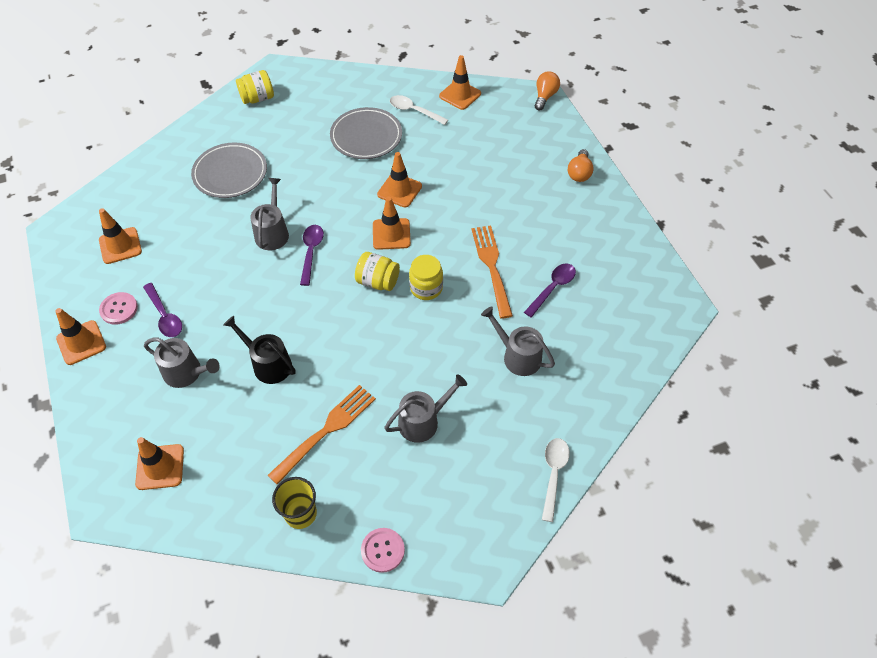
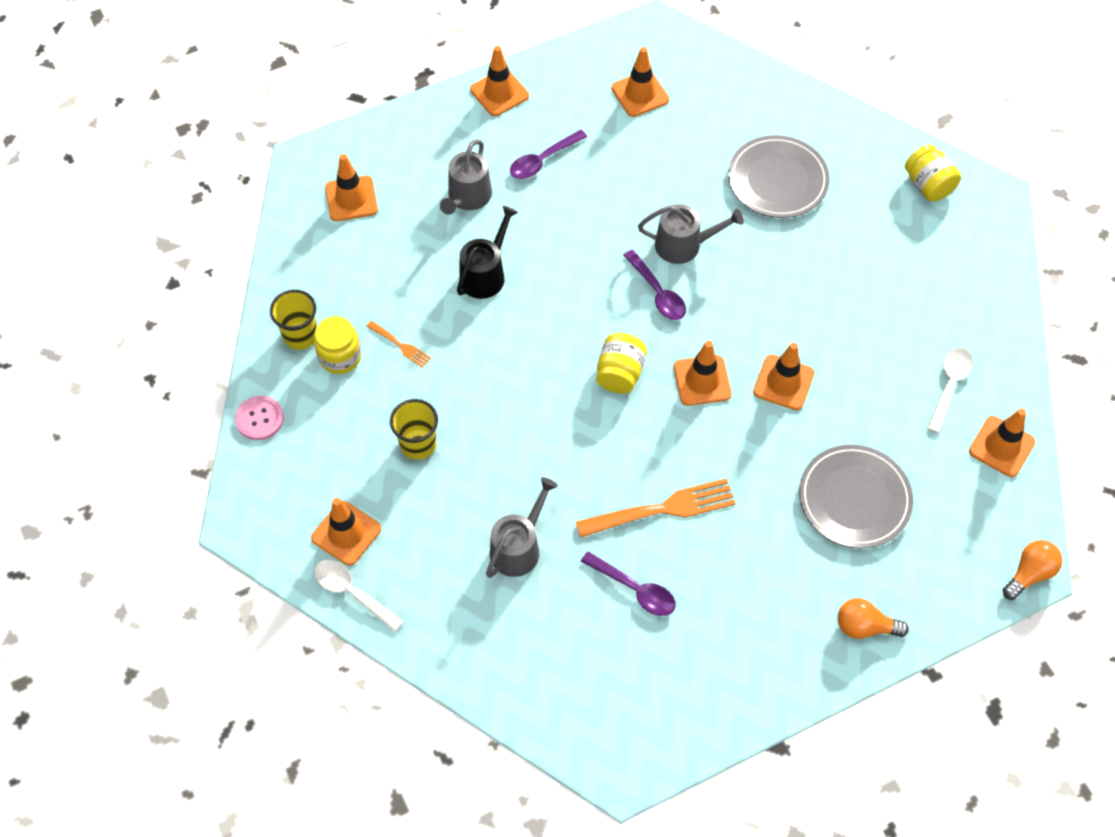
camera: 85 degrees right, 5 degrees up
pink button [99,292,138,325] -> none
orange fork [267,385,376,485] -> orange fork [366,321,431,368], size x0.50
purple spoon [300,225,324,286] -> purple spoon turned 60 degrees clockwise [624,250,686,320]
grey plate [330,107,402,159] -> grey plate moved to [799,445,913,548]
grey watering can [384,374,467,443] -> yellow cup [390,399,438,460]
yellow jar [409,255,443,300] -> yellow jar moved to [314,316,361,374]
orange light bulb [535,72,560,110] -> orange light bulb turned 60 degrees counterclockwise [1003,540,1063,600]
white spoon [542,438,570,522] -> white spoon turned 150 degrees counterclockwise [314,560,404,632]
none -> orange traffic cone [311,498,381,566]

